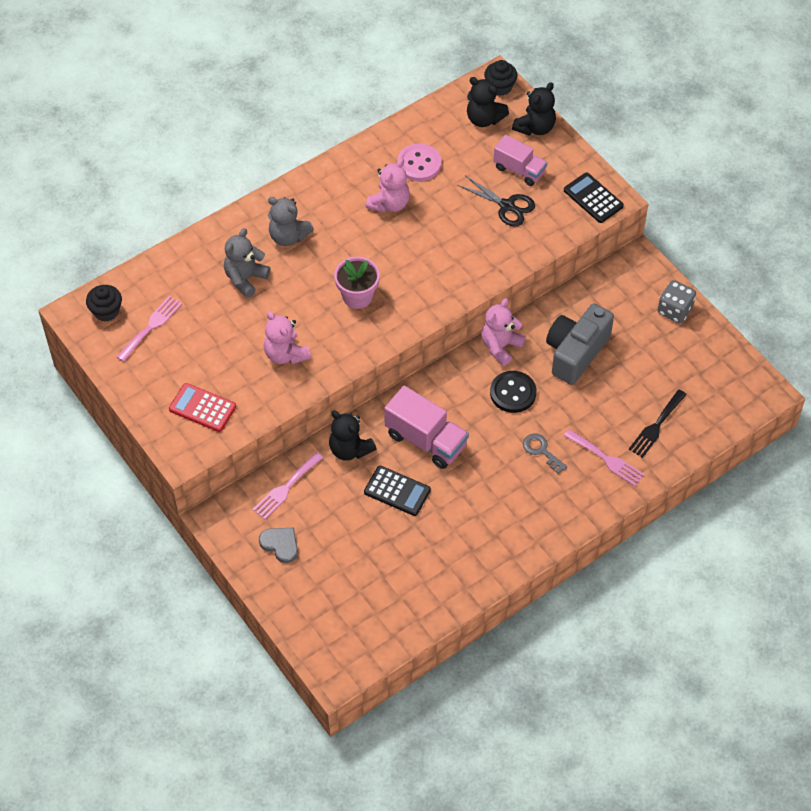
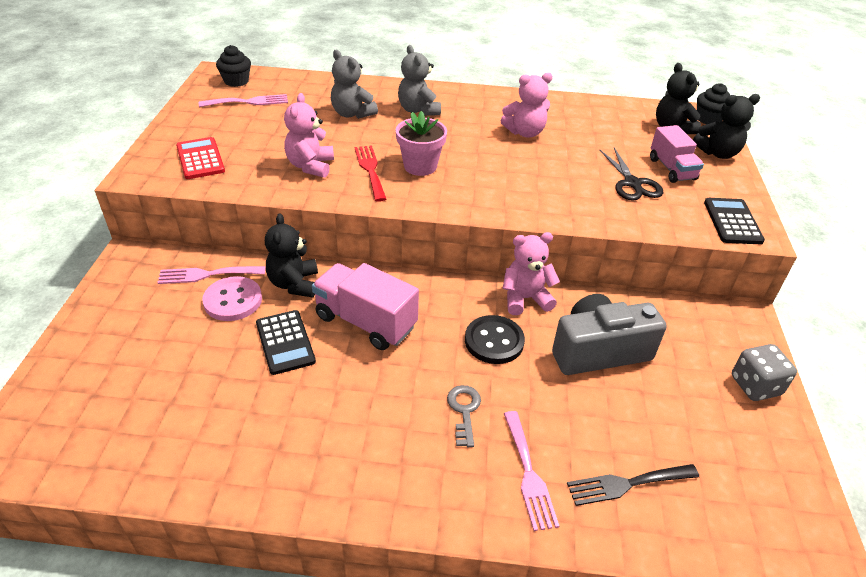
camera: 40 degrees right, 15 degrees down
grey teddy bear [224,228,270,298] -> grey teddy bear turned 120 degrees counterclockwise [331,50,378,119]
grey heart [259,528,298,563] -> none
pink truck [384,385,469,469] -> pink truck turned 135 degrees clockwise [312,263,419,350]
pink button [397,143,441,181] -> pink button moved to [202,276,262,321]
none -> red fork [354,145,386,202]

